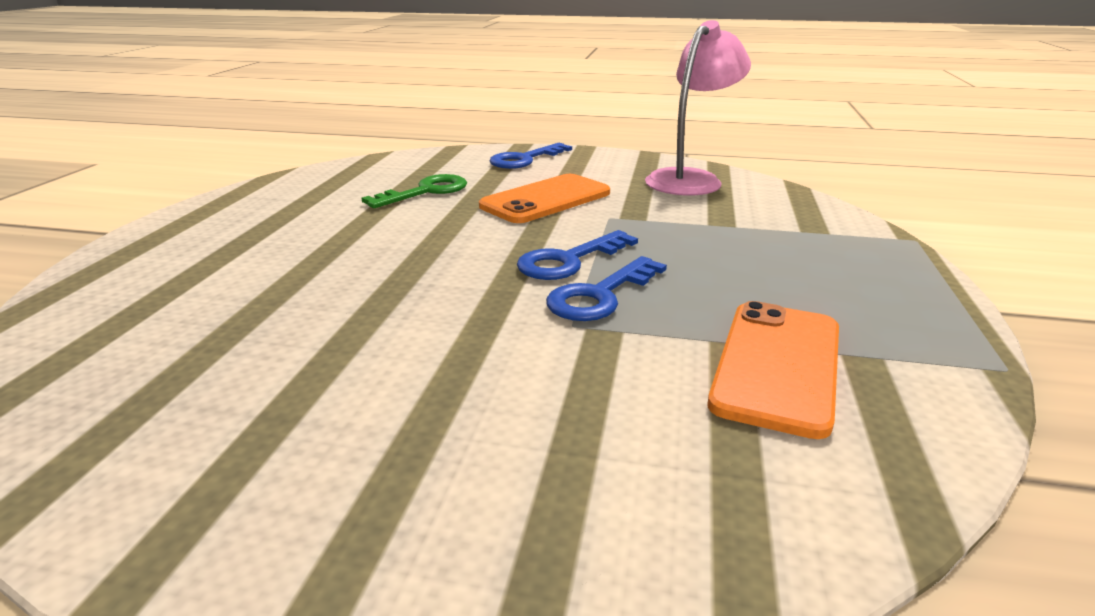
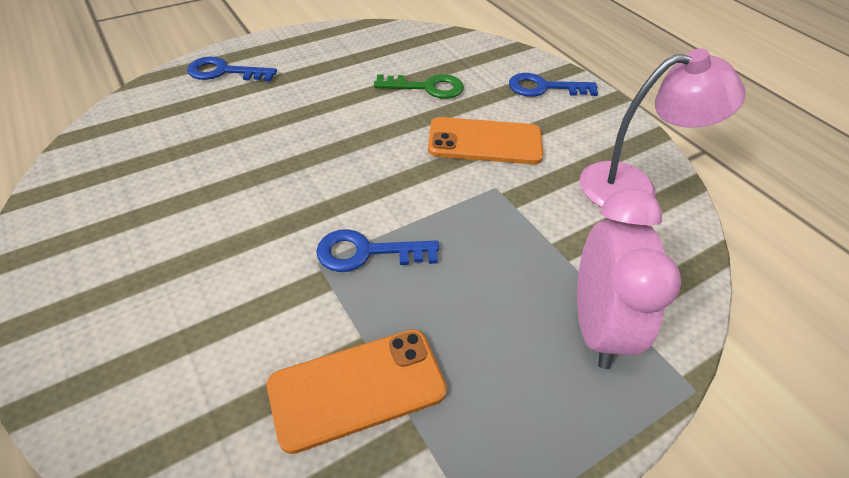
camera: 45 degrees right, 20 degrees up
blue key [517,230,638,280] -> blue key moved to [187,56,277,82]
none -> pink clock [577,188,681,369]

